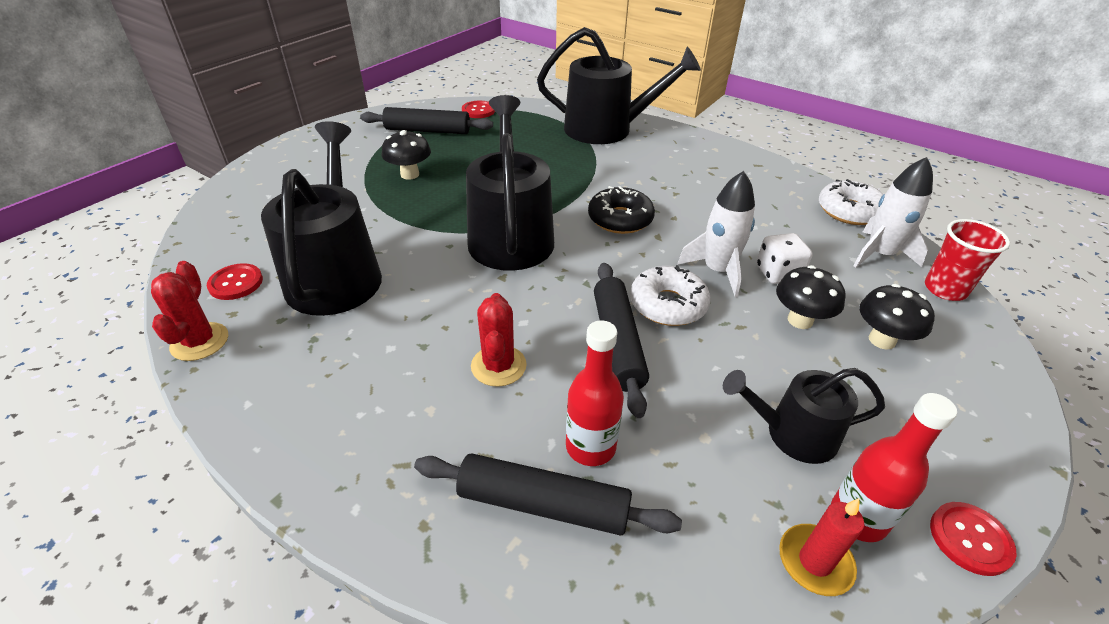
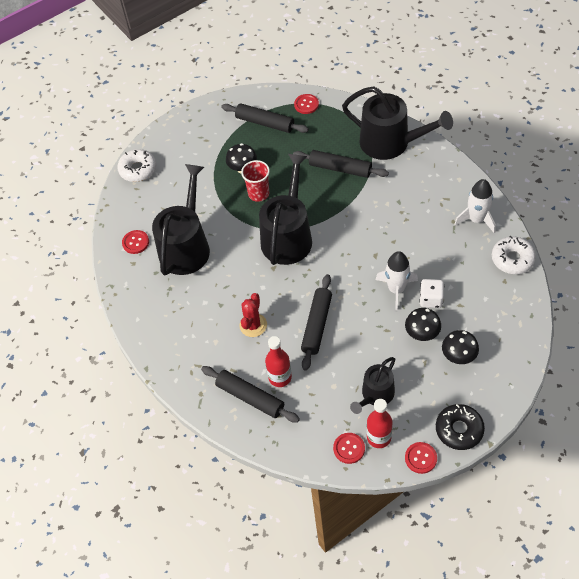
camera: 25 degrees right, 15 degrees up
red cactus [151,261,228,361] -> none
black donut [588,186,655,234] -> black donut moved to [436,404,485,450]
white donut [630,265,710,326] -> white donut moved to [117,149,156,182]
black watering can [723,368,885,464] -> black watering can turned 75 degrees counterclockwise [350,357,395,414]
red candle [779,498,864,596] -> red button [333,433,365,464]
white rocket [853,157,933,267] -> white rocket moved to [454,179,496,233]
red cup [925,219,1010,301] -> red cup moved to [241,160,270,202]
none -> black rolling pin [293,150,389,178]

